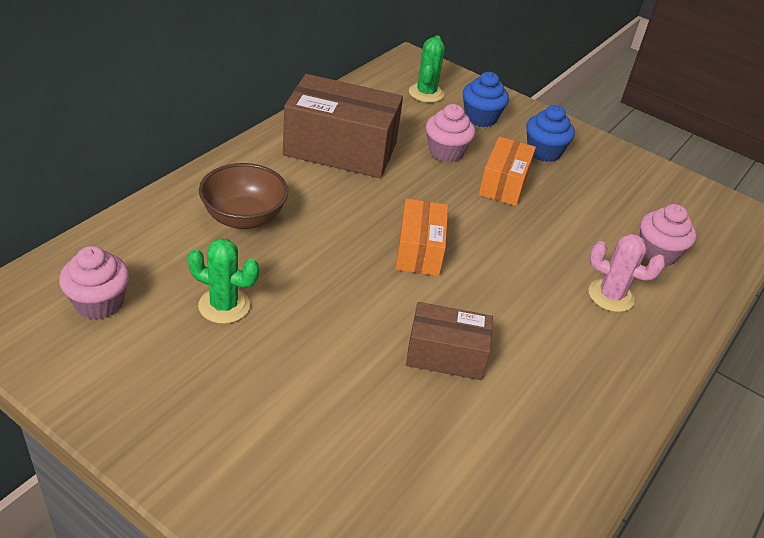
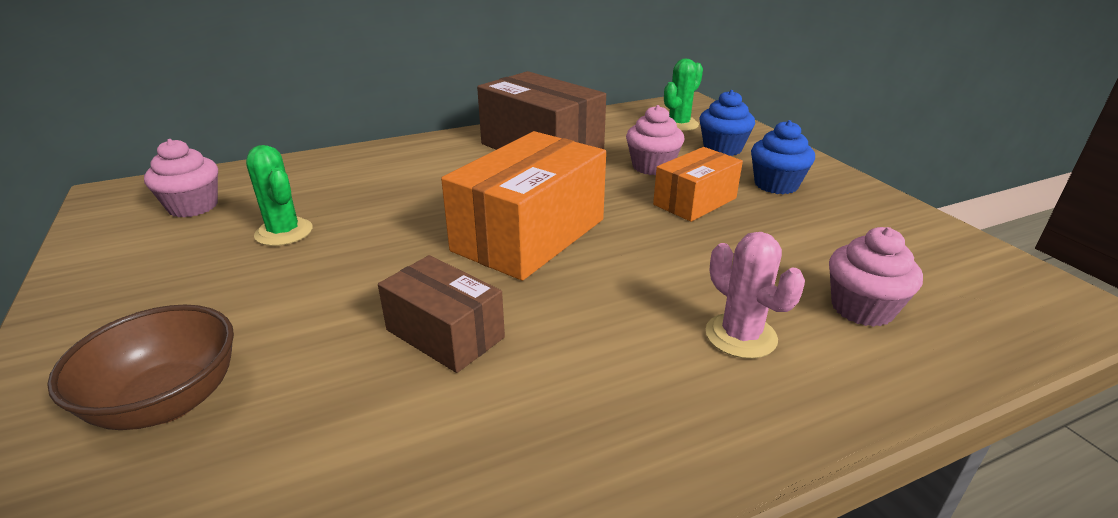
camera: 35 degrees right, 10 degrees down
brown bowl [199,163,288,229] -> brown bowl moved to [47,305,234,430]
orange box [396,199,448,276] -> orange box [441,131,606,281], size x1.71

